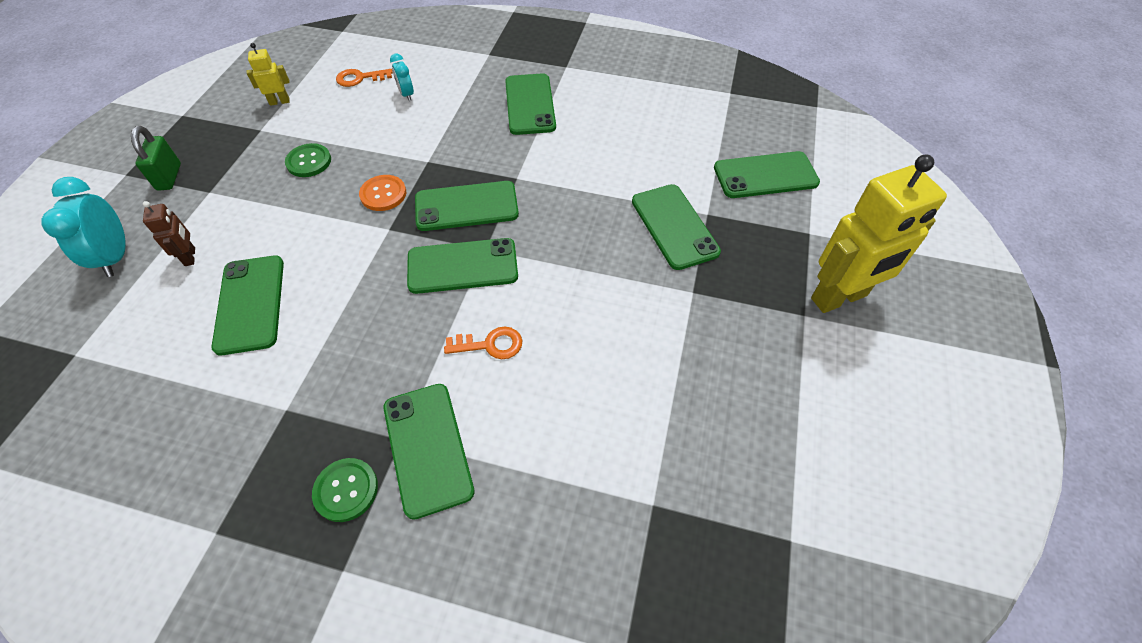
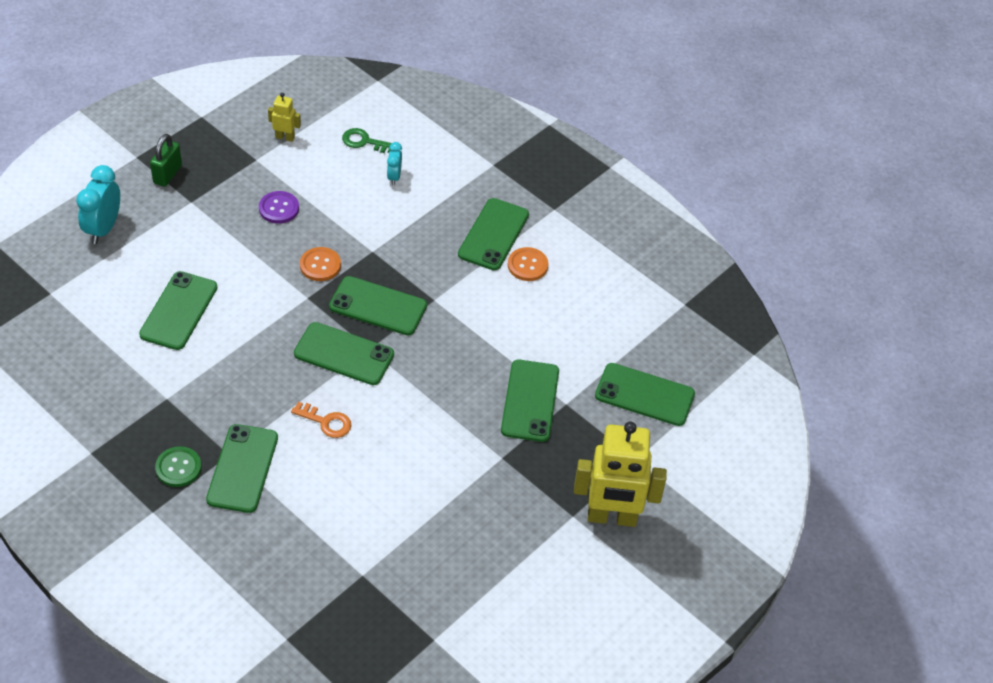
camera: 25 degrees right, 5 degrees down
brown robot [143,201,195,266] -> none
green button [285,143,331,177] -> purple button [259,191,299,223]
orange key [336,69,393,87] -> green key [342,128,392,153]
none -> orange button [508,247,548,281]

